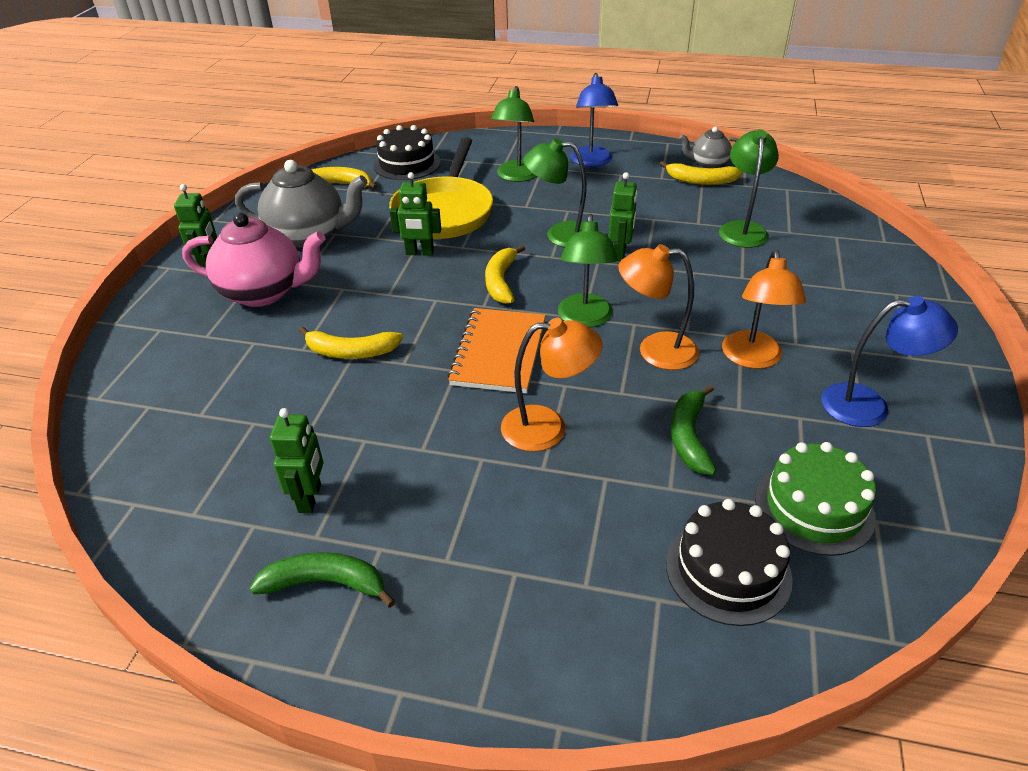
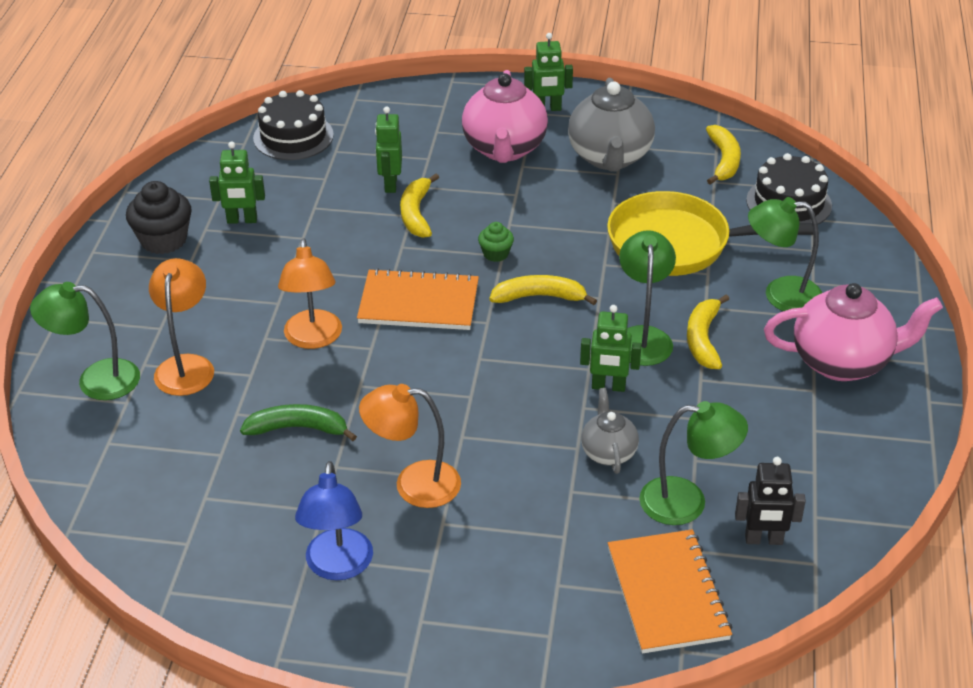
camera: 85 degrees right, 0 degrees up
green banana [250,552,395,608] -> black cupcake [126,181,192,254]
green robot [389,172,441,256] -> green robot moved to [375,107,402,193]
green lamp [558,214,618,327] -> green lamp moved to [30,282,140,400]
blue lamp [570,73,618,167] -> pink teapot [764,283,943,381]
orange lamp [618,244,699,370] -> orange lamp moved to [149,258,214,396]
yellow banana [660,161,742,185] -> yellow banana moved to [687,294,729,369]
black cake [666,499,793,626] -> black cake moved to [253,90,334,160]
grey teapot [679,126,738,168] -> grey teapot moved to [581,388,639,474]
green cake [755,442,876,556] -> none
none -> green cupcake [478,222,514,262]
none -> orange notebook [608,529,733,654]
none -> black robot [735,457,806,545]

